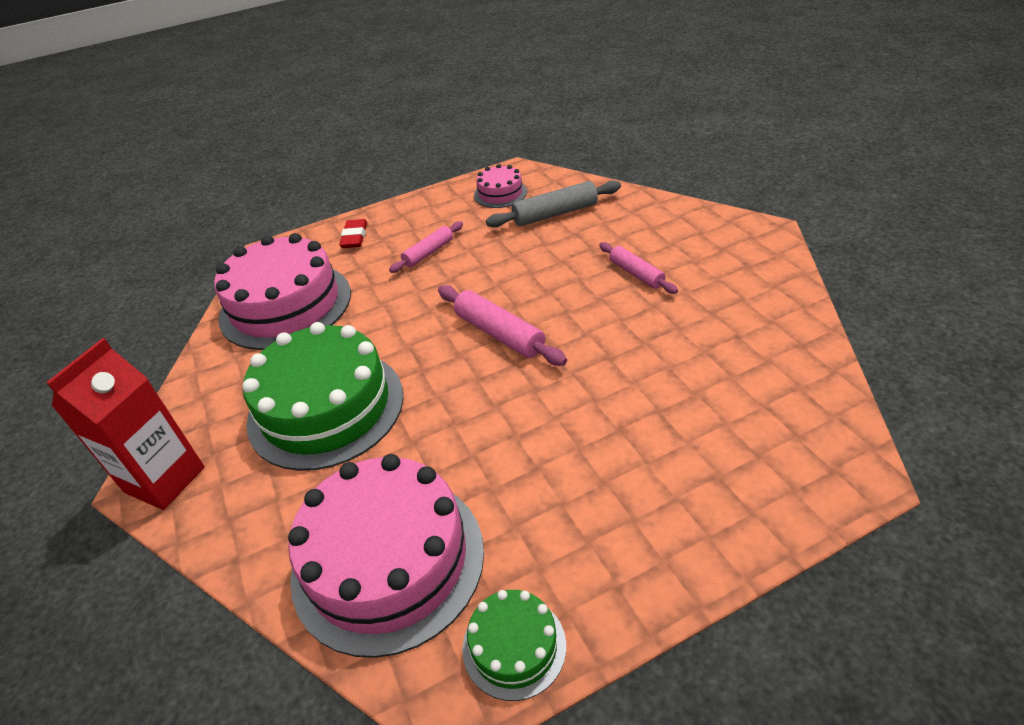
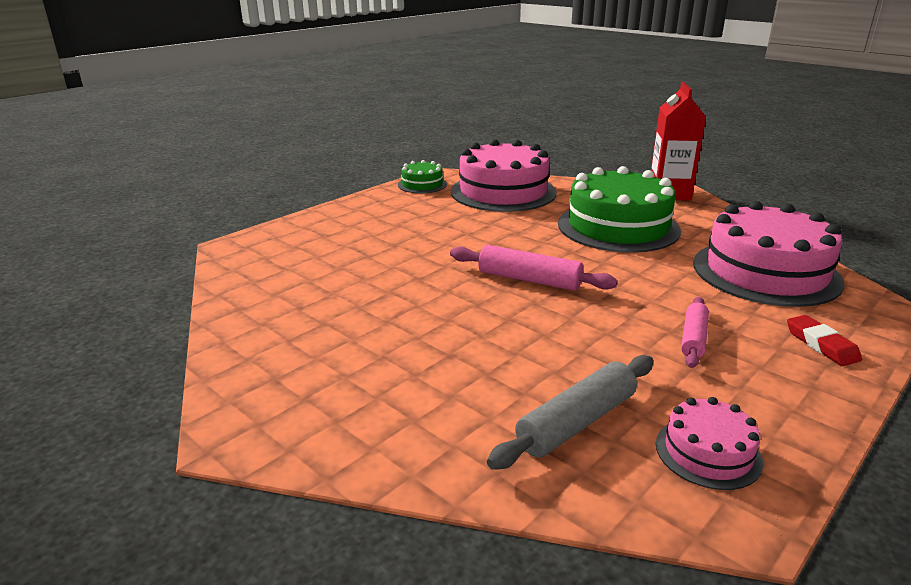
camera: 155 degrees right, 15 degrees down
pink rolling pin [599,242,678,294] -> none

